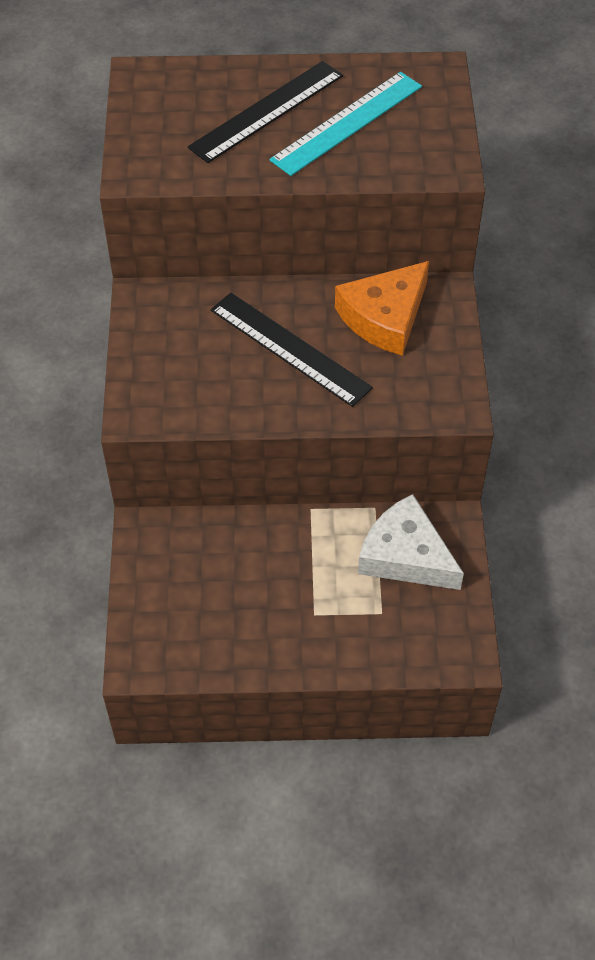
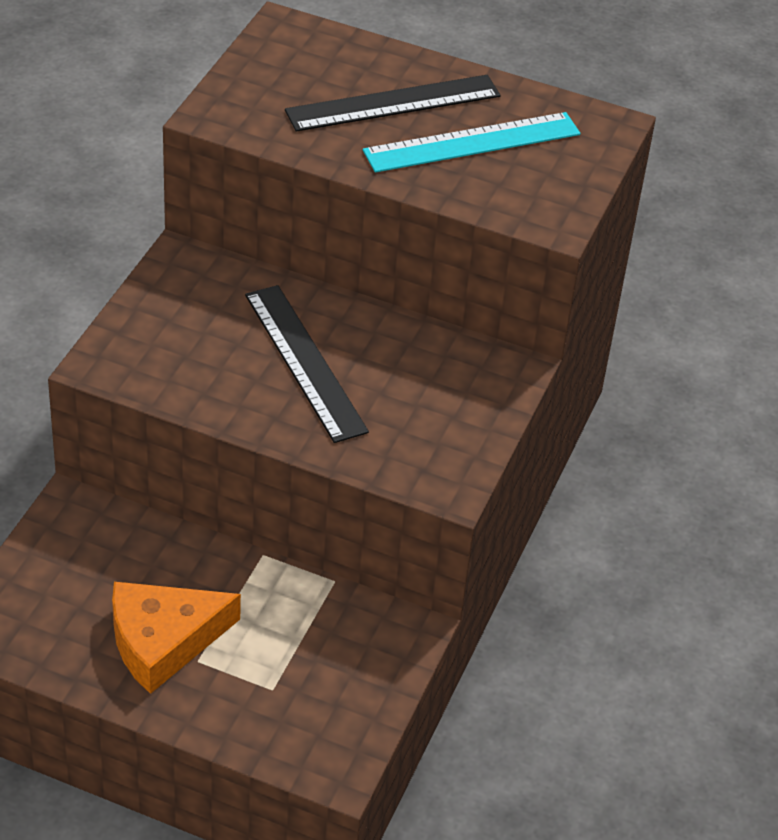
camera: 20 degrees right, 10 degrees down
orange cheese [335,261,429,356] -> orange cheese moved to [112,582,241,694]
white cheese [358,494,464,590] -> none

